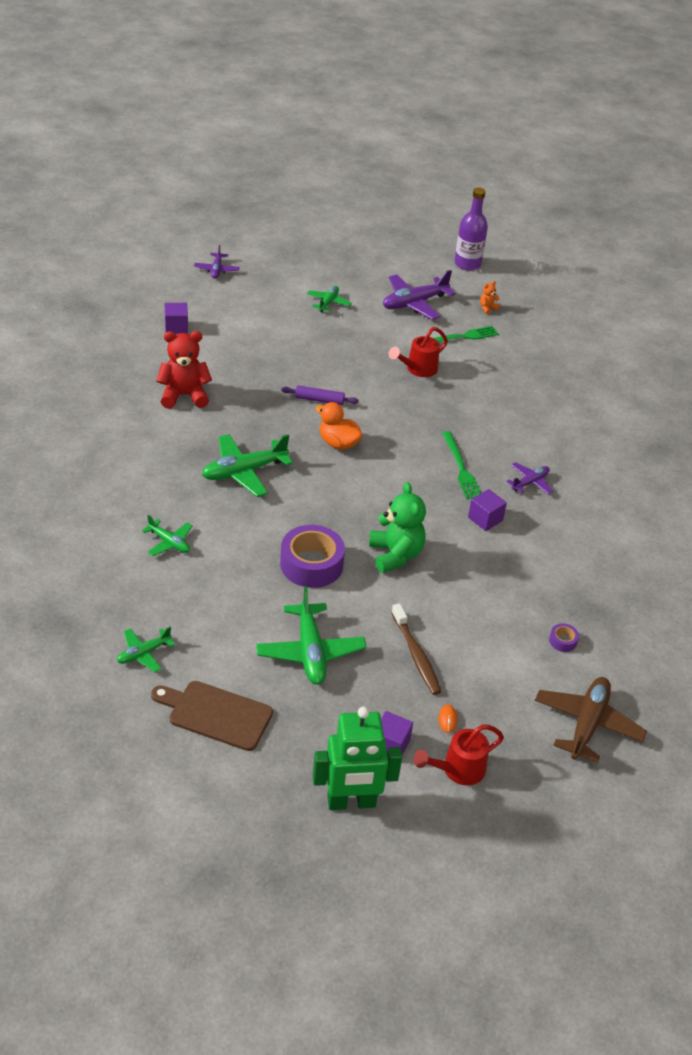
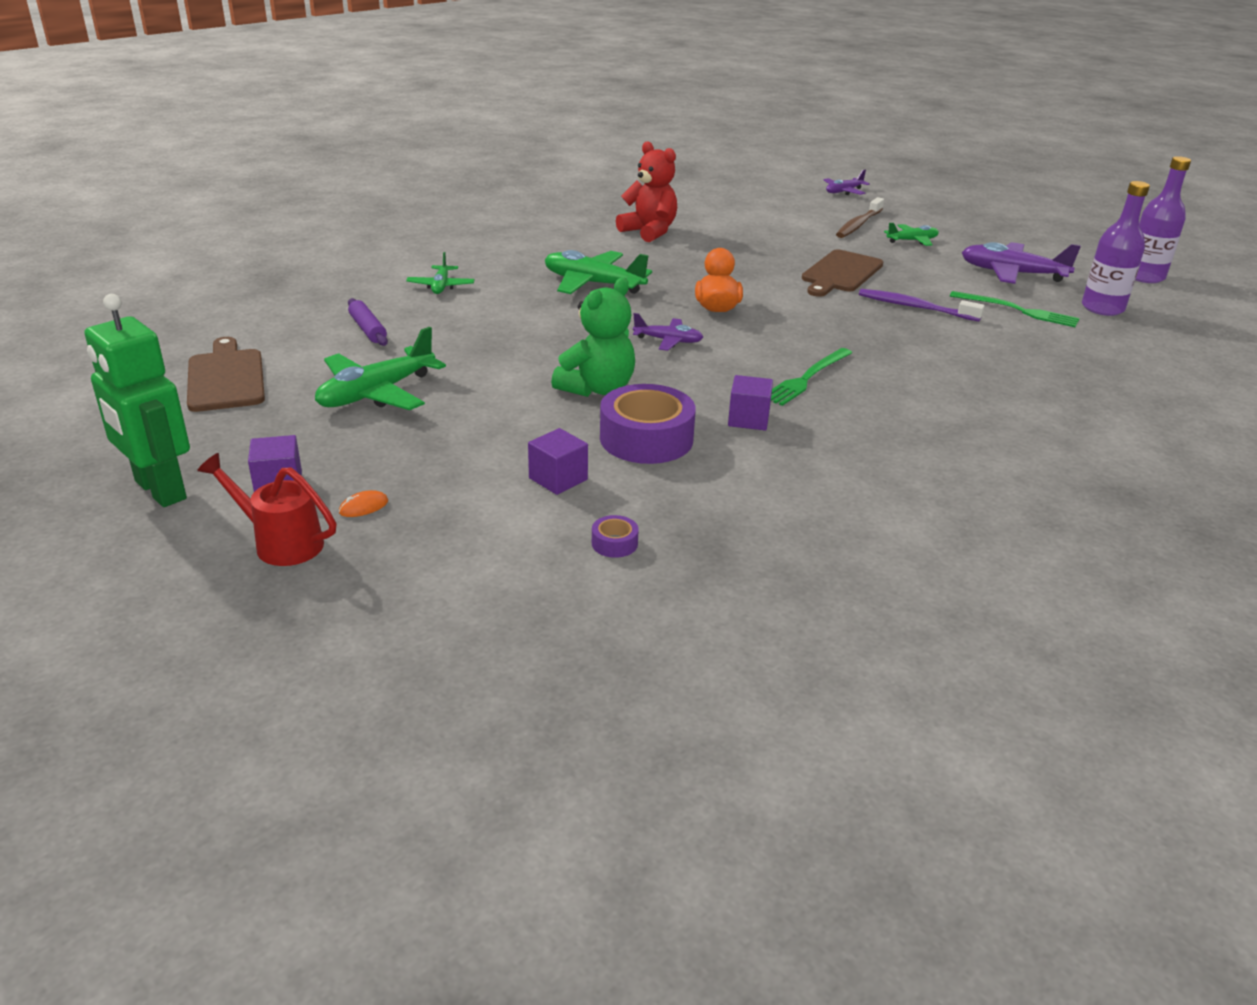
camera: 55 degrees right, 10 degrees down
green plane [117,627,175,672] -> none
purple cube [165,303,188,334] -> purple cube moved to [528,428,588,495]
purple tape [280,525,345,588] -> purple tape moved to [600,384,696,464]
purple rolling pin [281,385,359,405] -> purple rolling pin moved to [348,298,388,346]
red watering can [388,327,448,377] -> purple toothbrush [859,289,985,322]
brown toothbrush [391,603,442,695] -> brown toothbrush moved to [836,197,884,238]
orange teddy bear [480,281,500,314] -> purple bottle [1082,181,1150,316]
purple plane [506,462,553,495] -> purple plane moved to [633,313,703,351]
brown plane [535,677,647,763] -> none
none -> brown cutting board [802,250,883,297]

